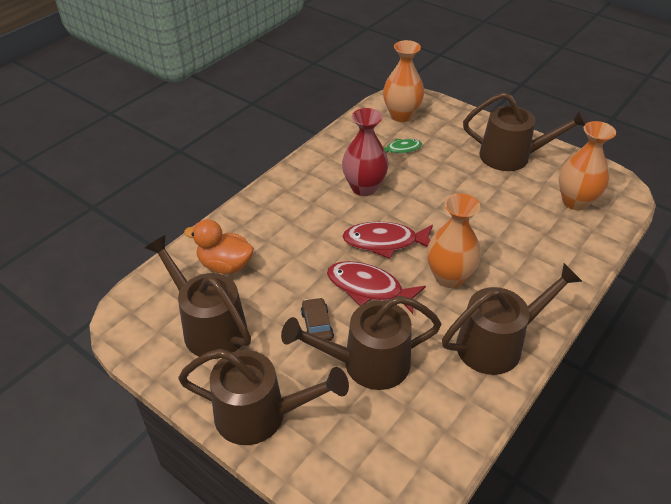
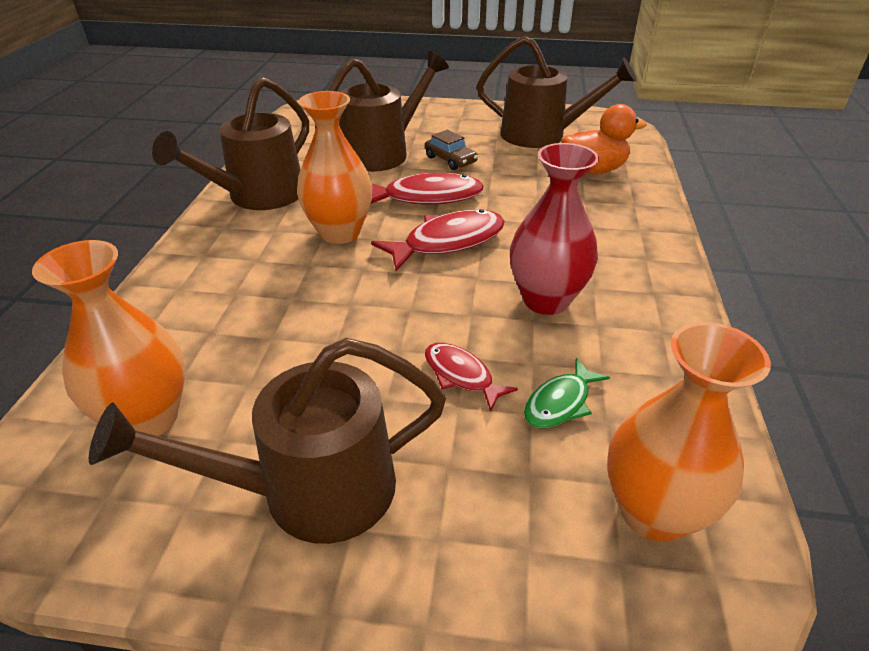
camera: 150 degrees right, 5 degrees down
brown watering can [178,349,349,445] -> none
none -> red fish [425,343,518,412]

